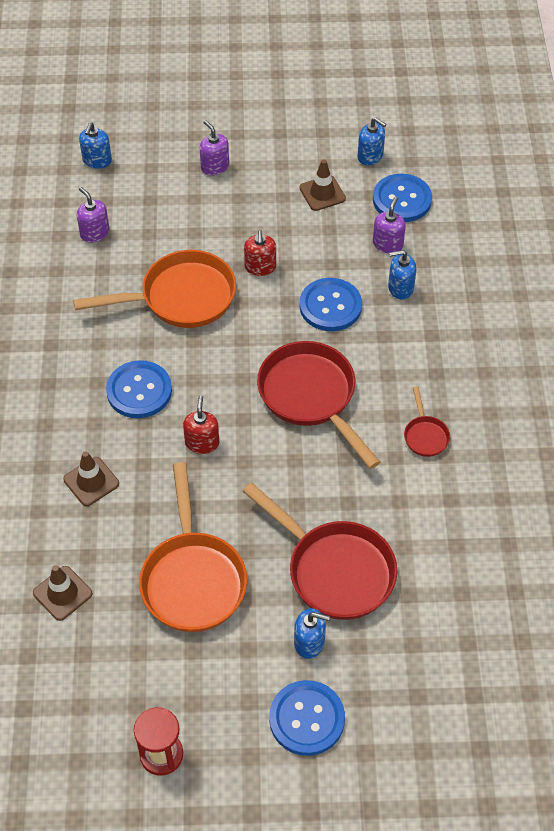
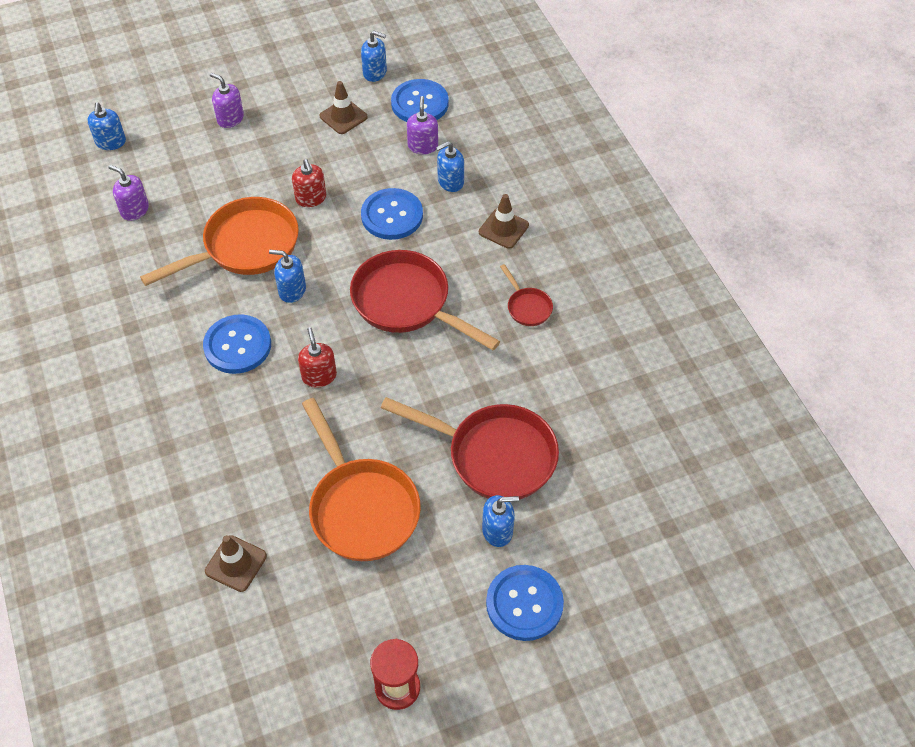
camera: 20 degrees left, 0 degrees up
brown traffic cone [63,451,119,506] -> brown traffic cone moved to [479,194,529,249]
none -> blue soap dispenser [269,250,306,303]

